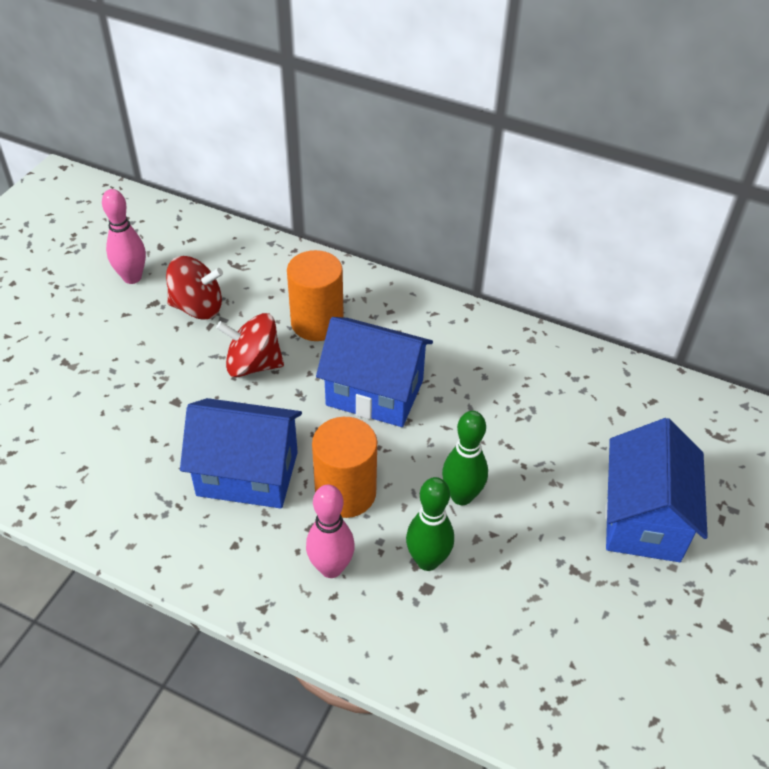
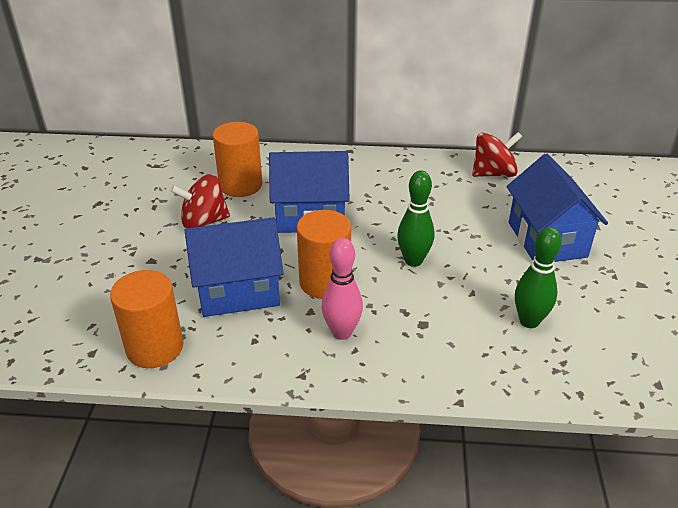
camera: 20 degrees left, 10 degrees down
pink bowling pin [102,189,146,284] -> none
red spinning top [166,256,223,320] -> red spinning top moved to [472,132,522,177]
green bowling pin [406,477,454,571] -> green bowling pin moved to [515,227,562,328]
none -> orange cylinder [110,270,183,368]

